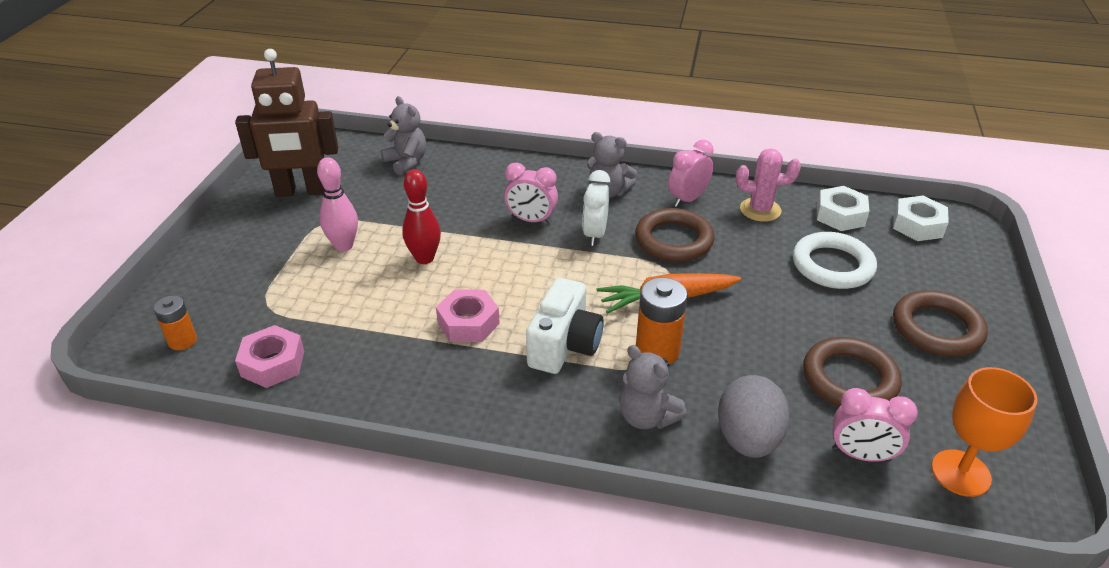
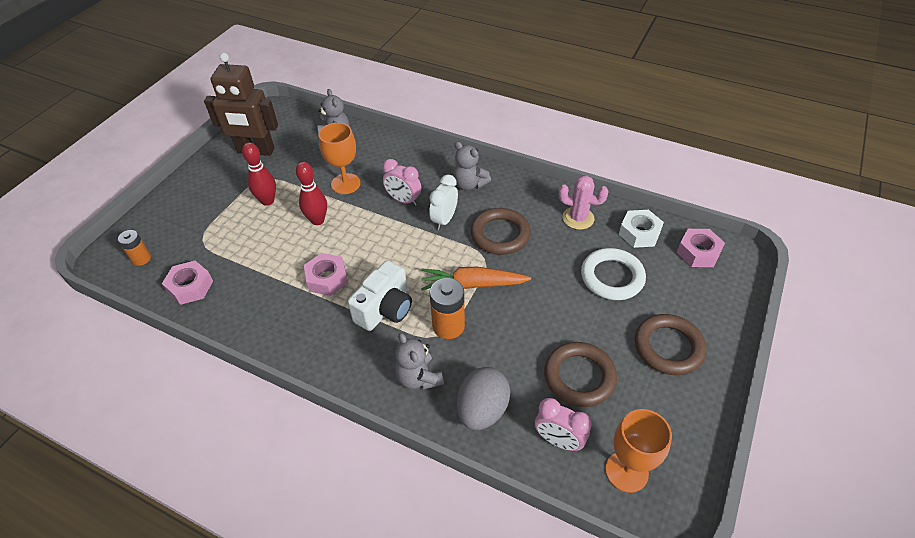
camera: 15 degrees right, 10 degrees up
pink bowling pin [317,157,358,251] -> red bowling pin [242,142,276,206]
pink clock [668,140,714,207] -> none
white nut [893,196,949,241] -> pink nut [677,229,725,267]
none -> orange goblet [319,123,361,194]

